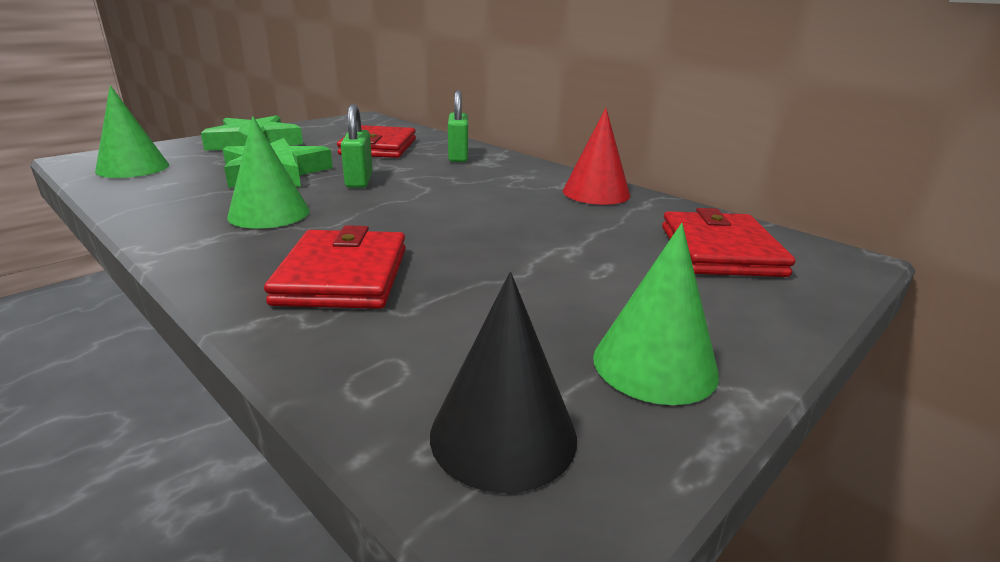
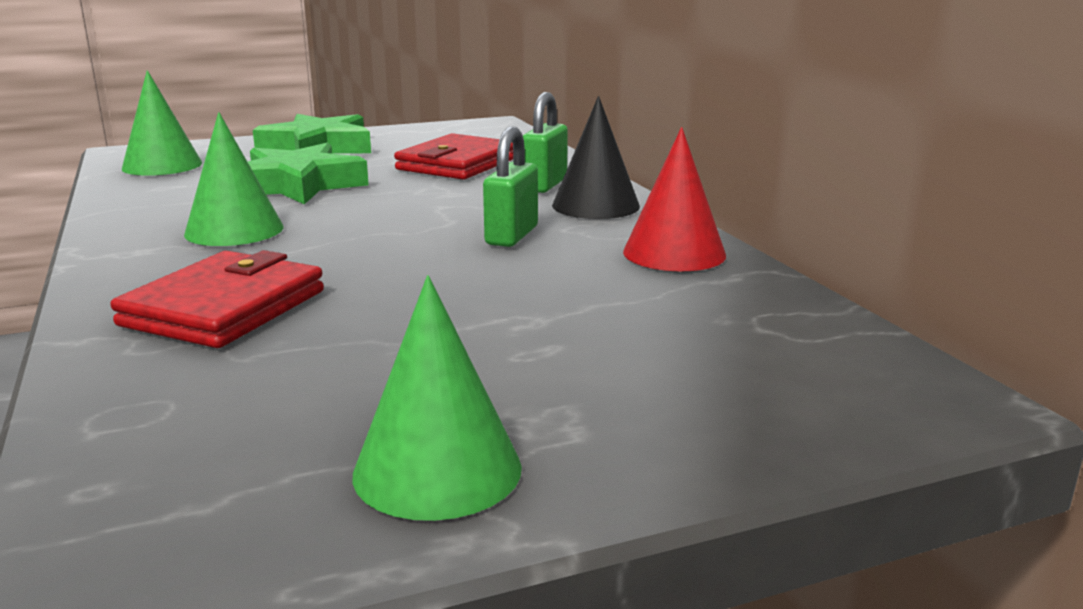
camera: 25 degrees right, 5 degrees down
green padlock [341,104,373,188] -> green padlock moved to [483,127,538,247]
black cone [430,272,577,493] -> black cone moved to [552,96,640,219]
red wallet [662,208,795,277] -> none

